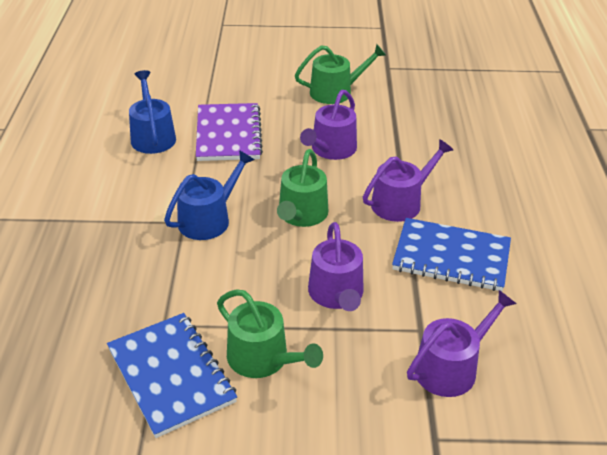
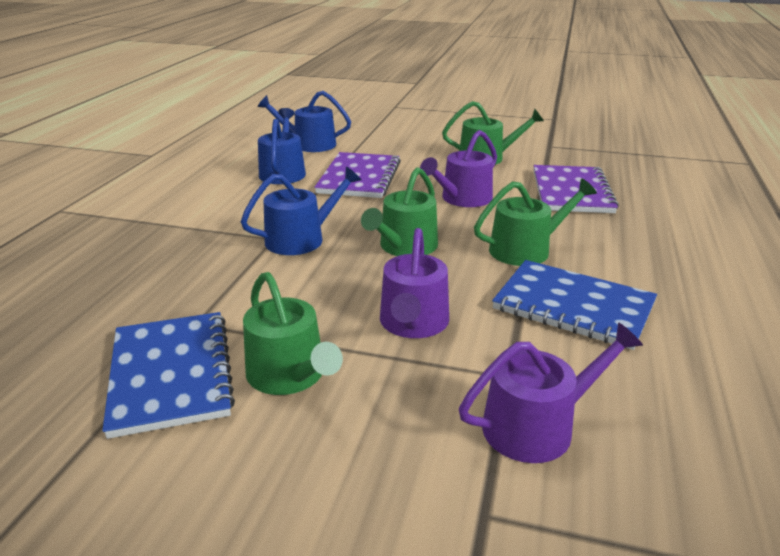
camera: 15 degrees right, 10 degrees down
purple watering can [363,139,453,222] -> green watering can [474,178,597,266]
none -> blue watering can [257,91,351,152]
none -> purple notebook [533,165,619,213]

